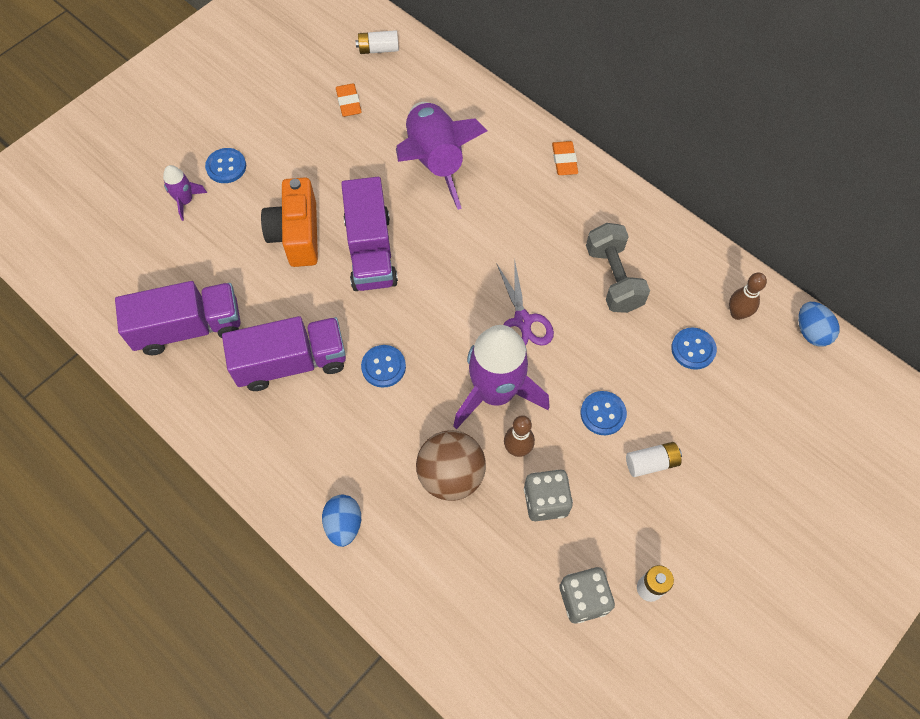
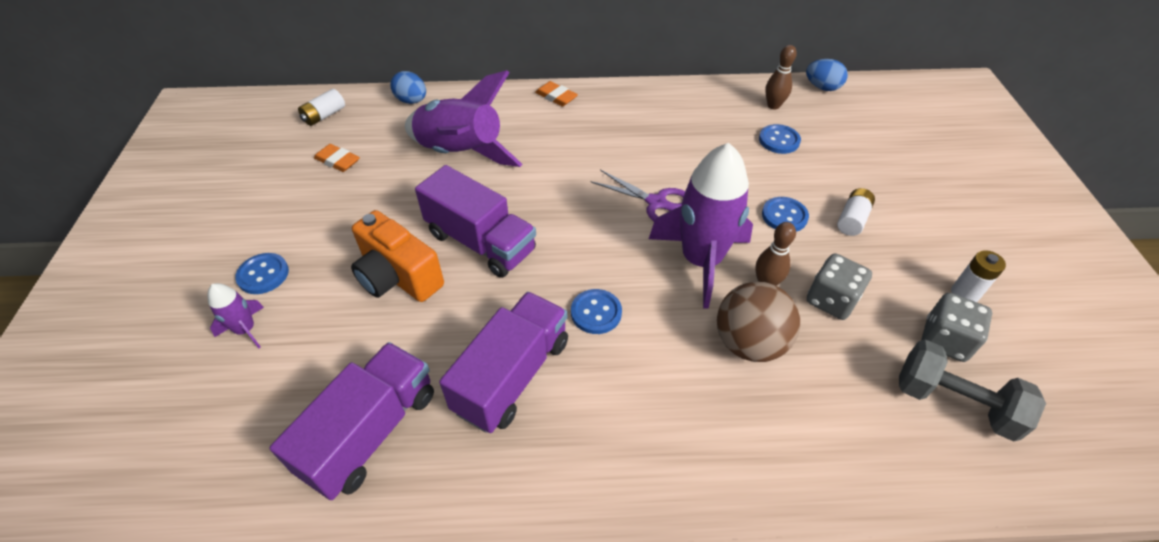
camera: 45 degrees left, 15 degrees down
blue egg [322,495,361,547] -> blue egg moved to [390,71,426,104]
grey dumbbell [586,223,650,313] -> grey dumbbell moved to [899,339,1046,442]

